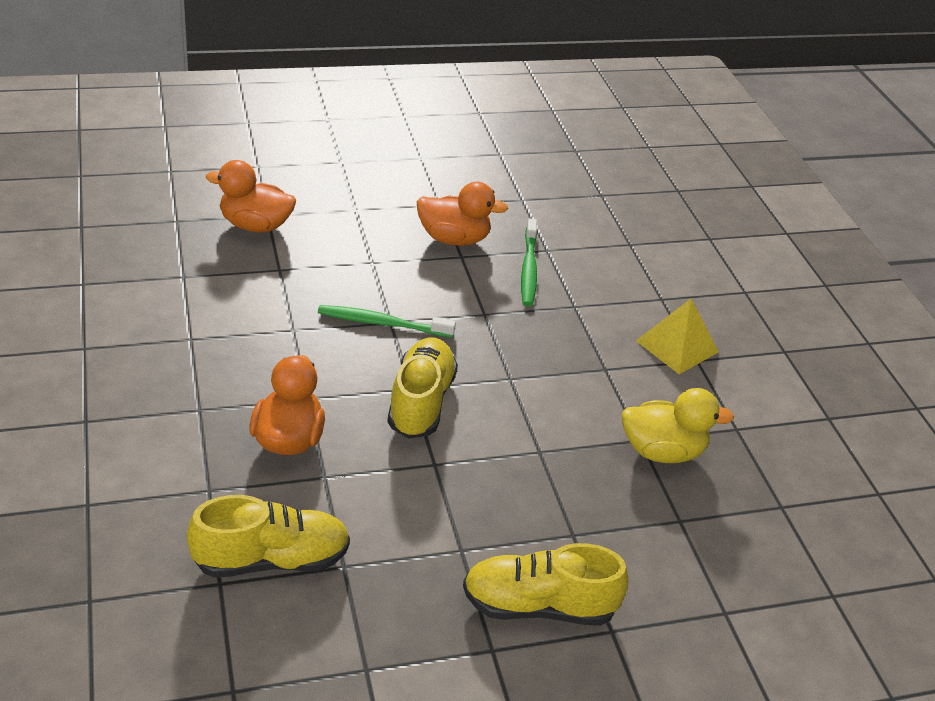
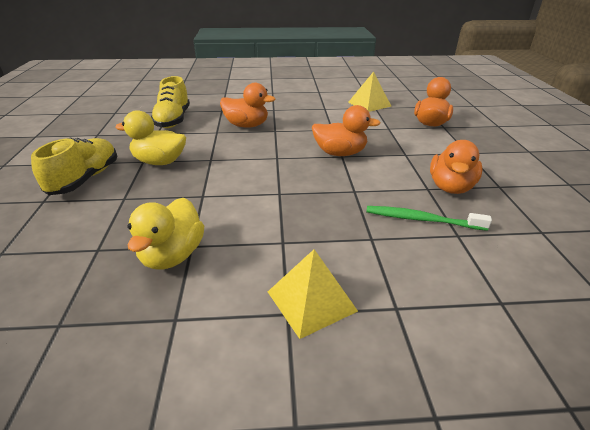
camera: 105 degrees right, 5 degrees down
green toothbrush [318,305,456,338] -> orange duck [312,105,381,156]
yellow shoe [387,338,458,439] -> none
none -> yellow duck [115,110,186,165]
none -> yellow pyramid [348,71,391,112]

